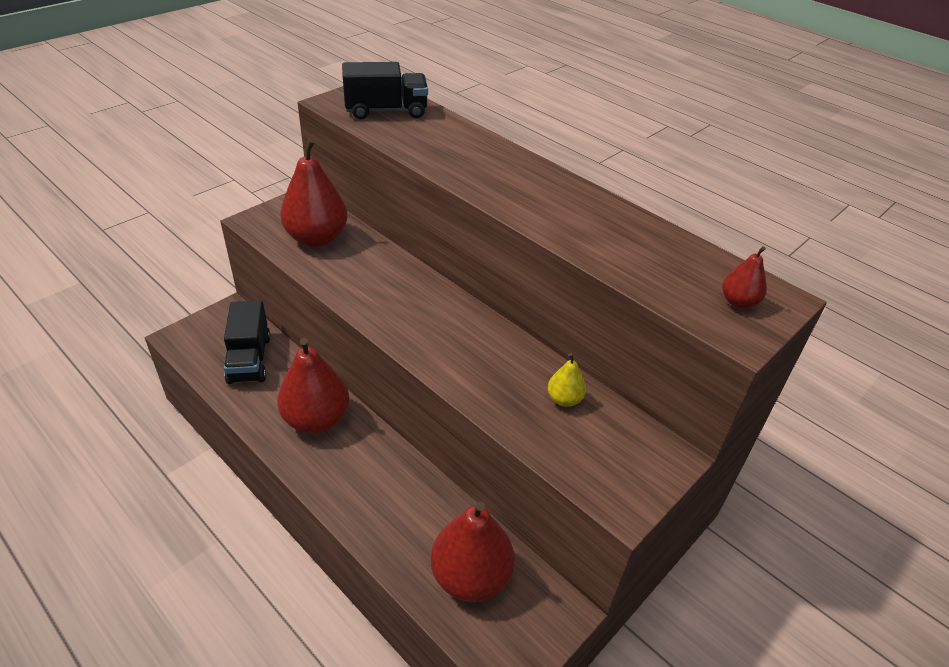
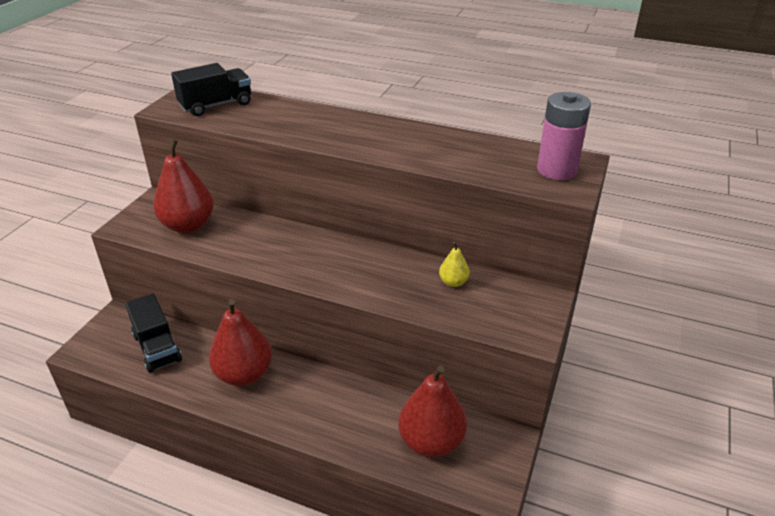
camera: 20 degrees left, 5 degrees down
red pear [722,246,767,309] -> pink battery [537,92,591,180]

